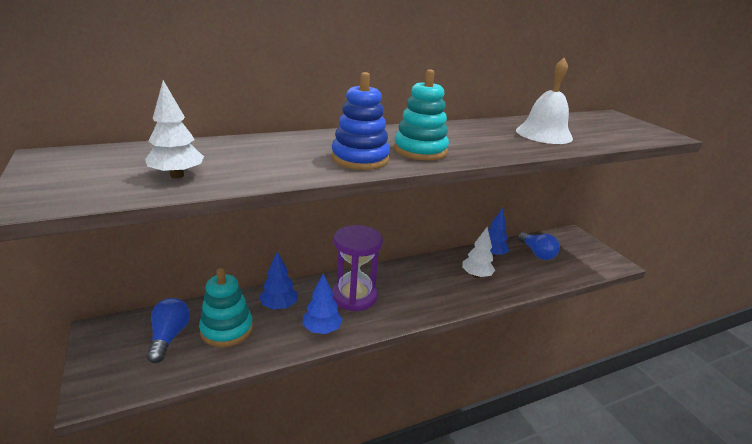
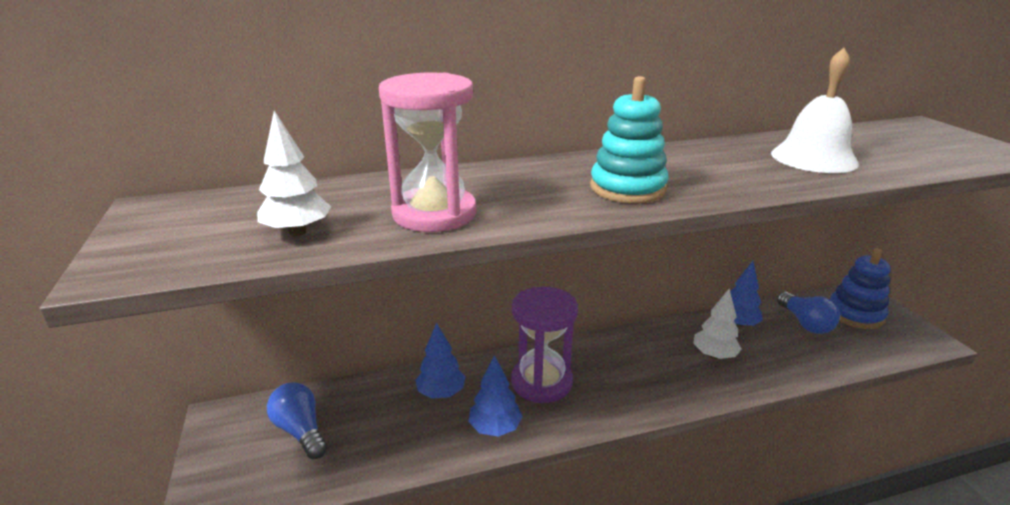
camera: 10 degrees right, 0 degrees up
blue light bulb [147,298,190,363] -> blue light bulb turned 45 degrees counterclockwise [267,382,327,459]
turquoise stacking toy [199,268,253,347] -> none
blue stacking toy [331,72,390,170] -> blue stacking toy moved to [830,248,891,329]
none -> pink hourglass [379,73,476,232]

